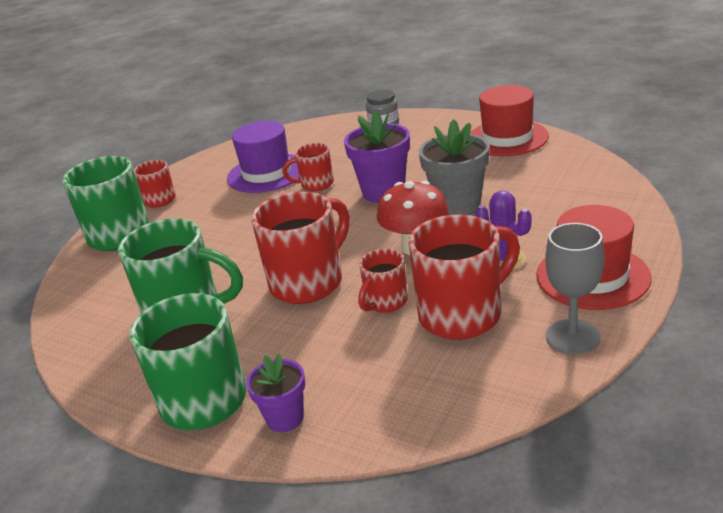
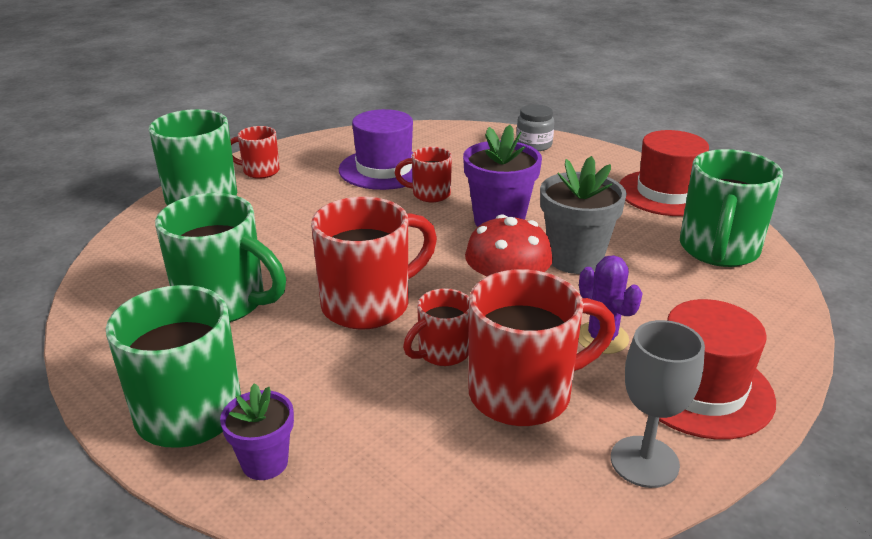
camera: 10 degrees right, 0 degrees up
none -> green mug [680,149,783,267]

